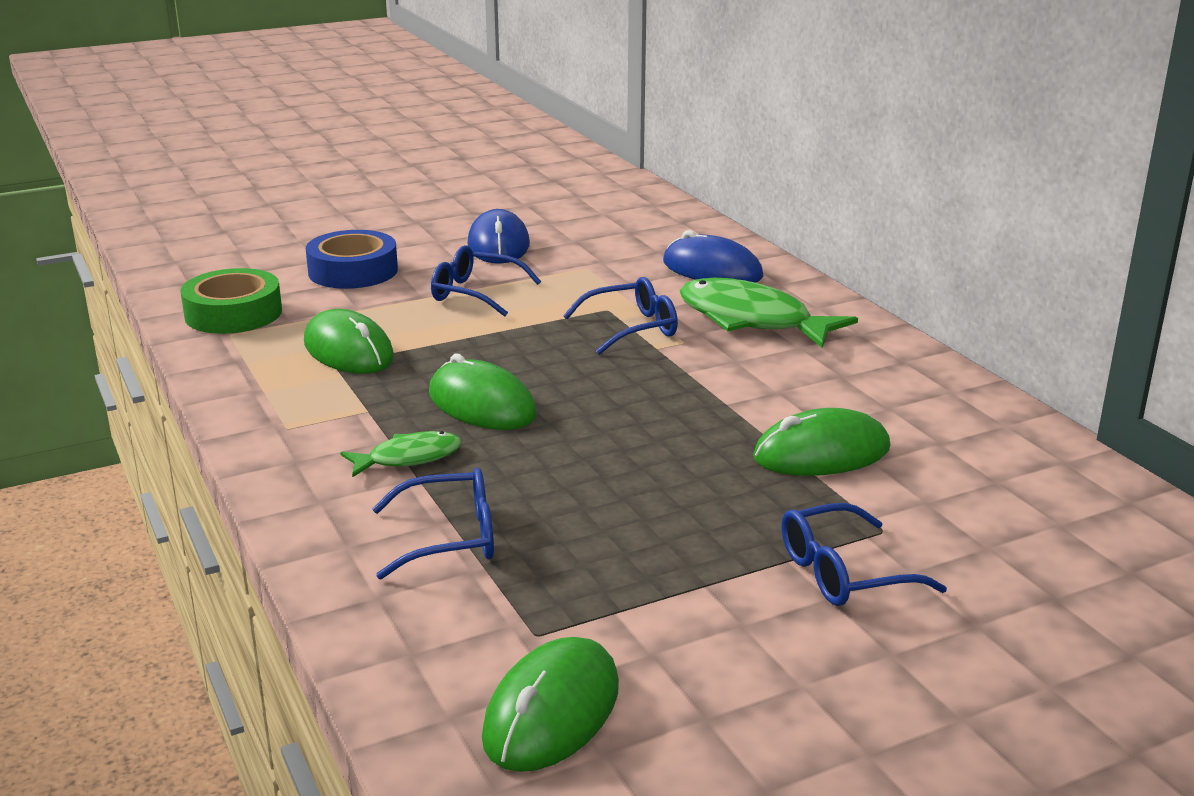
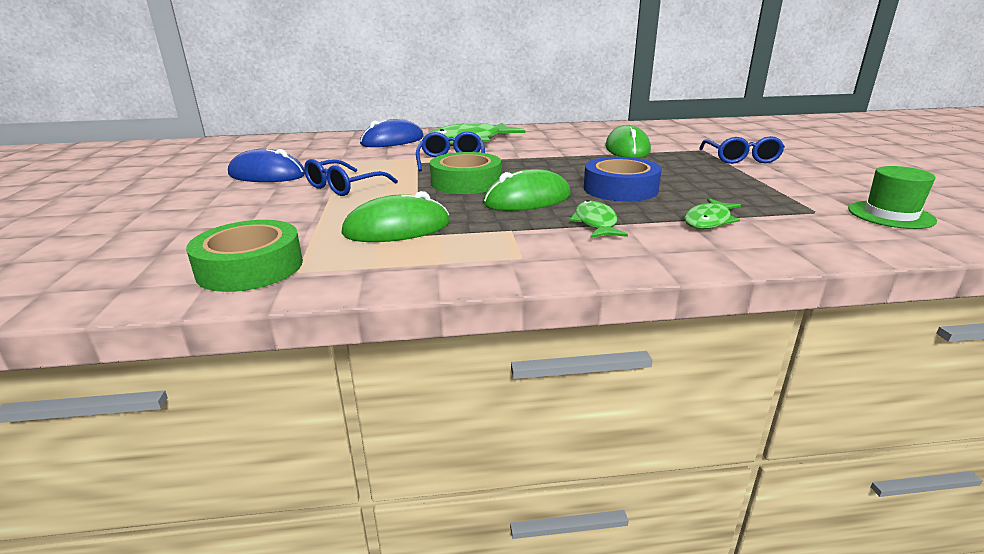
camera: 70 degrees left, 0 degrees up
blue tape [306,230,398,289] -> blue tape moved to [584,157,662,202]
blue glasses [372,468,494,579] -> green fish [684,198,741,229]
green mouse [482,637,619,772] -> green hat [848,166,937,229]
none -> green tape [430,152,501,194]

